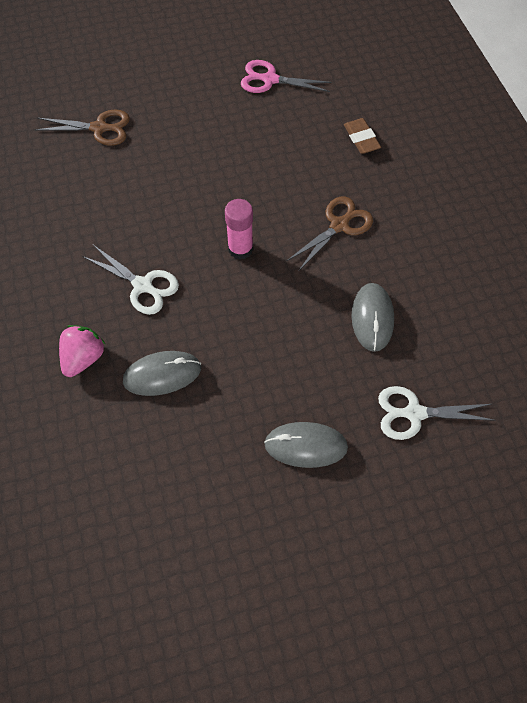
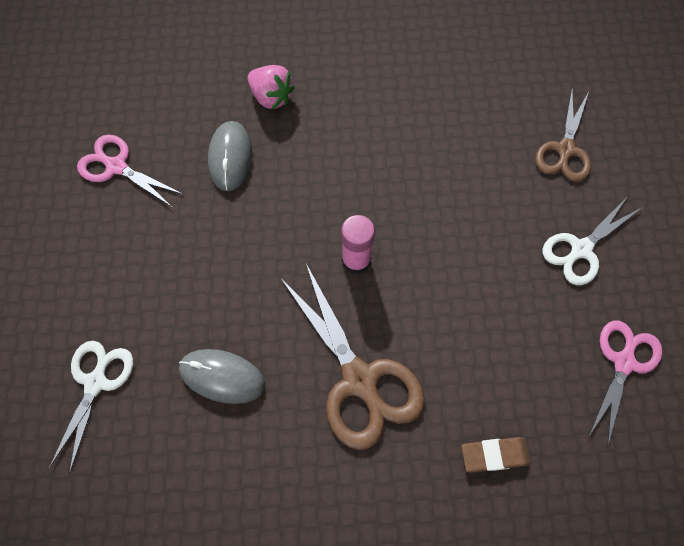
camera: 105 degrees right, 5 degrees up
white scissors [82,245,179,315] -> white scissors moved to [543,196,641,285]
grey mouse [264,422,348,468] -> none
brown scissors [287,196,373,272] -> brown scissors [280,262,425,450], size x1.57
none -> pink scissors [77,134,183,207]

